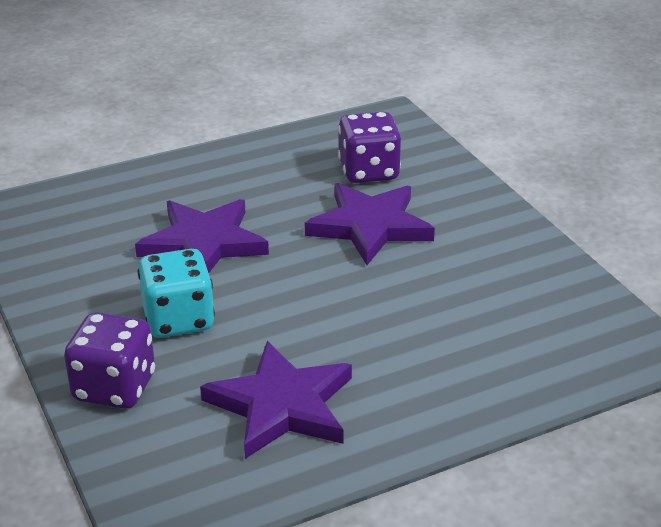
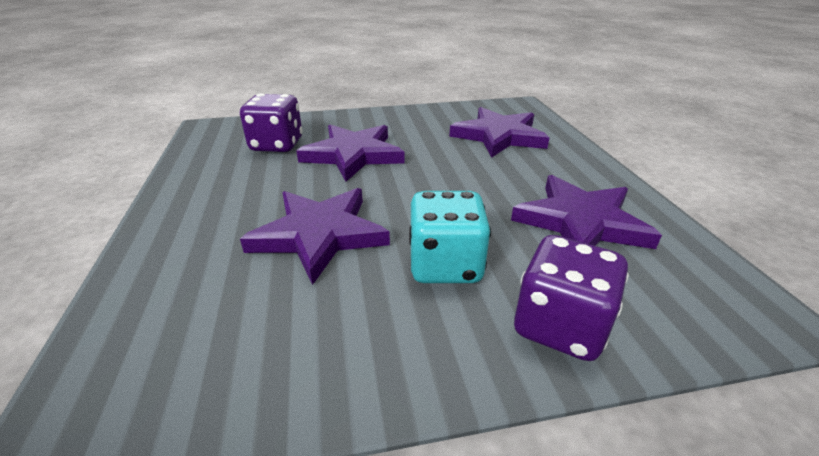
camera: 75 degrees left, 0 degrees up
none -> purple star [449,107,550,158]

